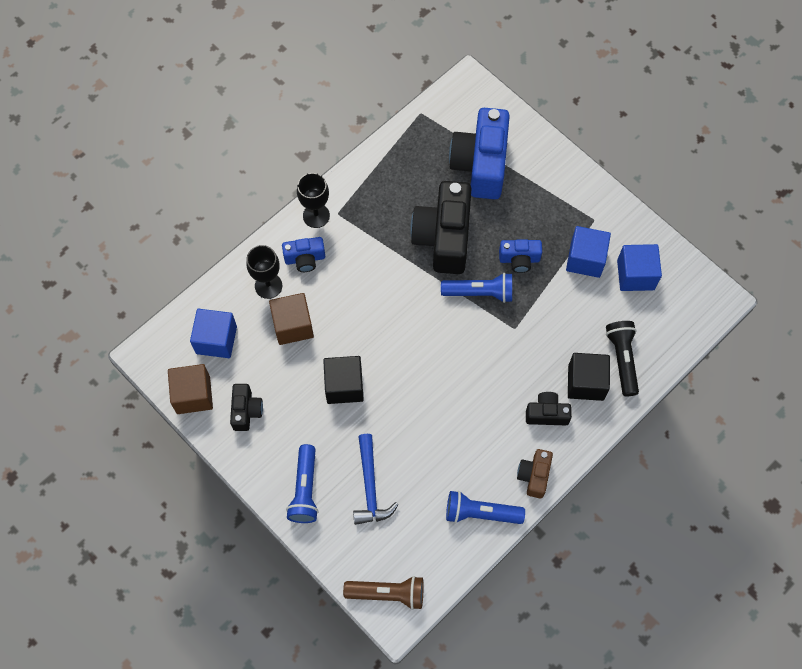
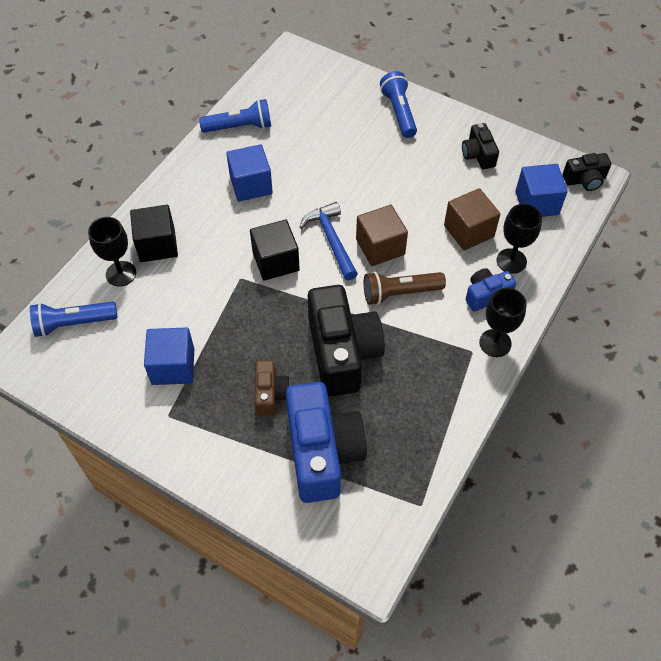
camera: 165 degrees right, 10 degrees down
brown cube [168,364,213,414] -> brown cube moved to [356,205,408,266]
black cube [323,356,364,404] -> black cube moved to [250,220,300,281]
brown flashlight [343,576,424,610] -> brown flashlight moved to [364,271,446,305]
blue hammer [353,434,399,525] -> blue hammer moved to [300,202,358,281]
blue flashlight [441,273,512,303] -> blue flashlight moved to [30,302,118,337]
blue camera [499,239,542,273] -> none
brown camera [517,449,553,498] -> brown camera moved to [255,360,291,416]
black camera [526,392,572,425] -> black camera moved to [562,153,612,191]
black flashlight [606,321,639,396] -> black goblet [88,217,136,287]
blue cube [617,244,662,291] -> blue cube moved to [226,144,273,202]

